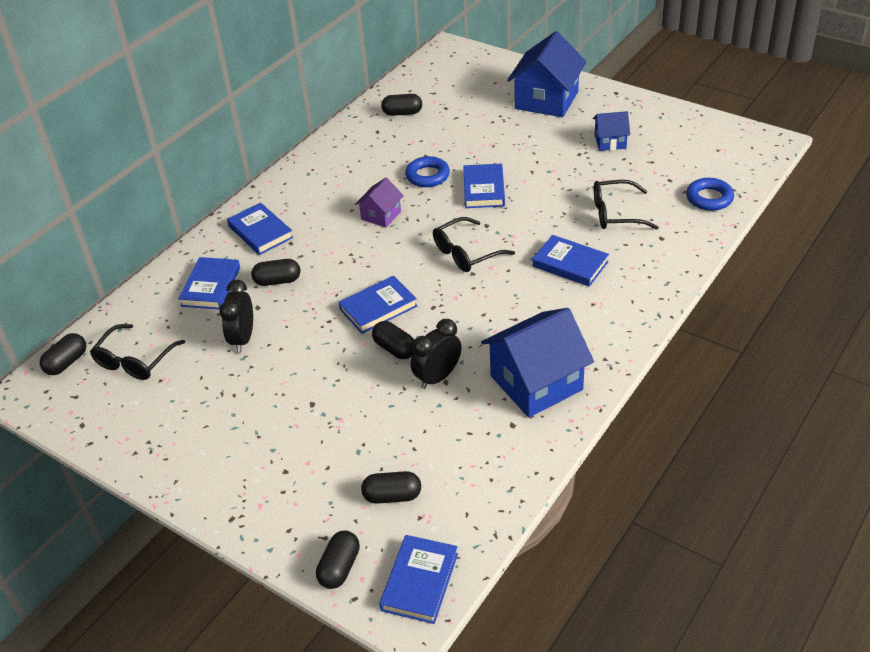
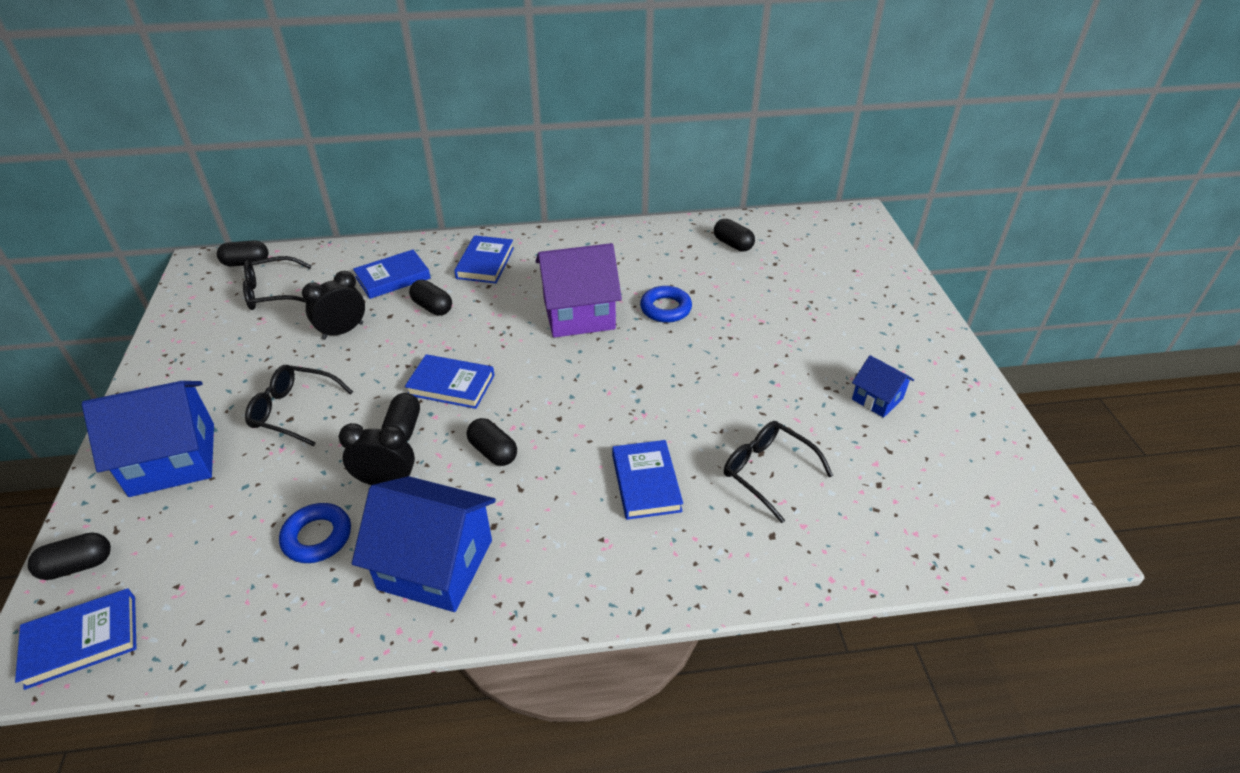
camera: 45 degrees right, 0 degrees up
purple house [355,178,404,228] -> purple house [535,243,622,338], size x1.91
black capsule [361,471,421,504] -> black capsule moved to [467,418,517,466]
black glasses [433,217,515,272] -> black glasses moved to [245,365,353,446]
blue book [464,164,505,208] -> none
blue house [507,31,587,117] -> blue house moved to [82,381,214,497]
blue ring [686,178,734,211] -> blue ring moved to [279,503,351,563]

